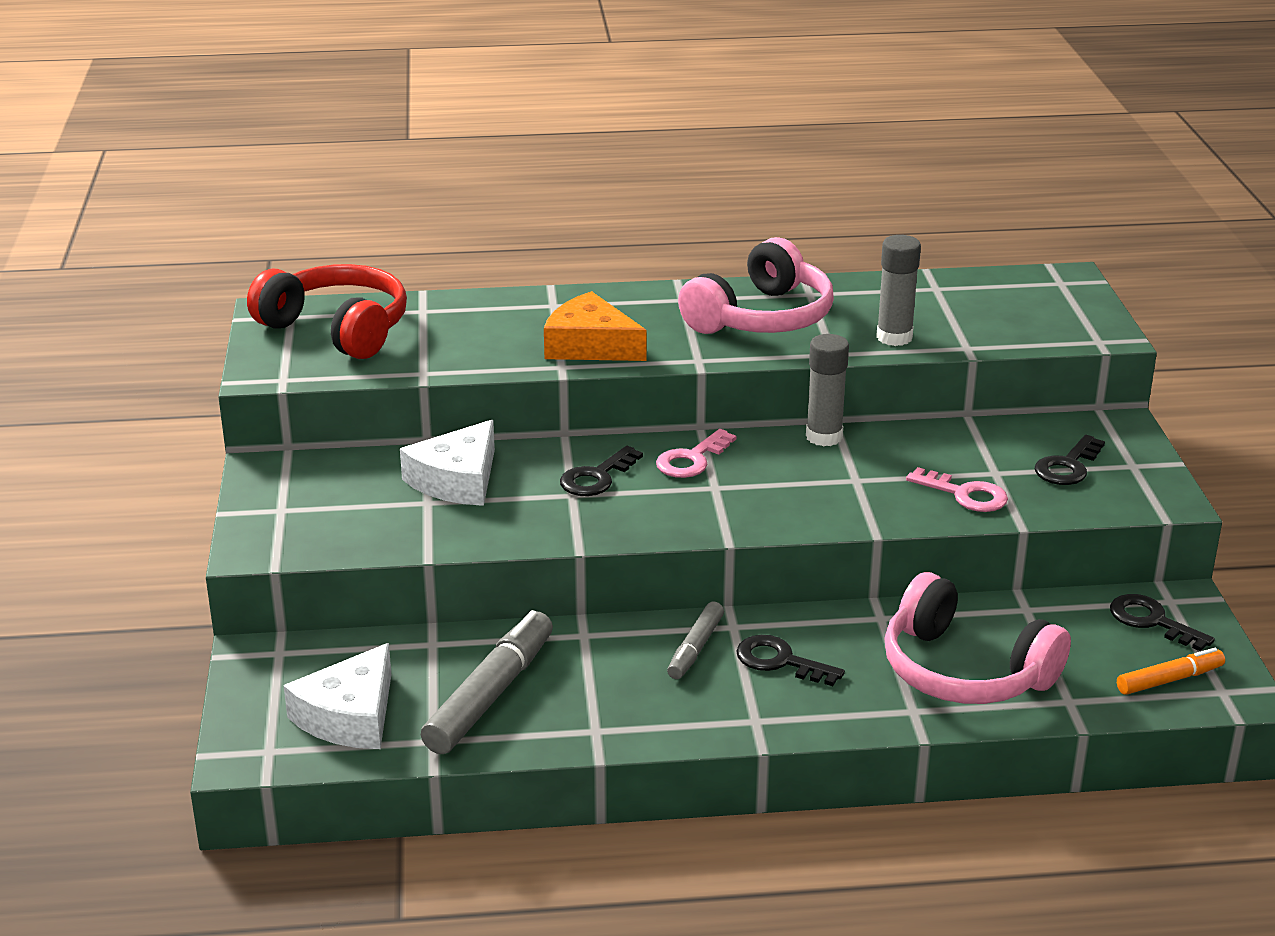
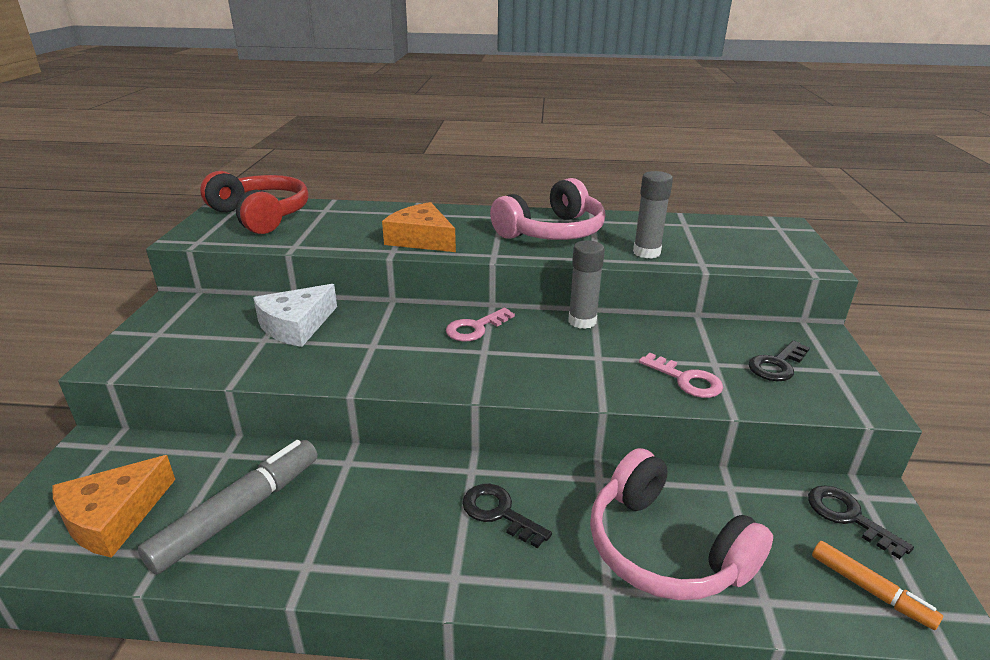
camera: 10 degrees right, 0 degrees up
white cheese [284,643,391,749] -> orange cheese [52,455,175,558]
black key [560,446,643,496] -> none
grey marker [667,601,724,679] -> none
orange marker [1117,648,1225,695] -> orange marker turned 60 degrees clockwise [812,541,943,630]

